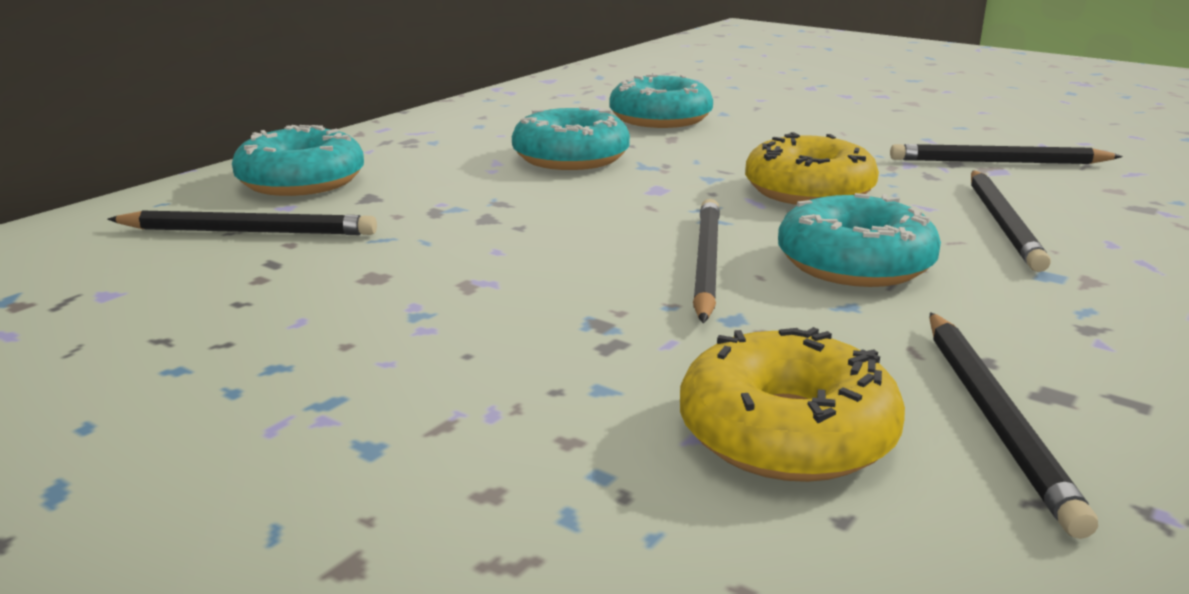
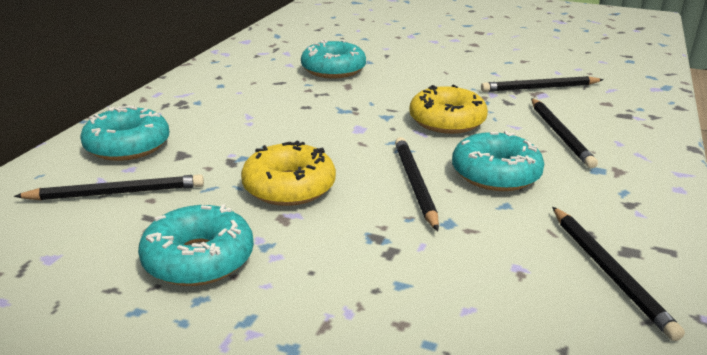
camera: 15 degrees left, 5 degrees up
turquoise donut [512,107,630,170] -> turquoise donut moved to [138,204,254,286]
yellow donut [680,327,905,482] -> yellow donut moved to [241,141,336,206]

